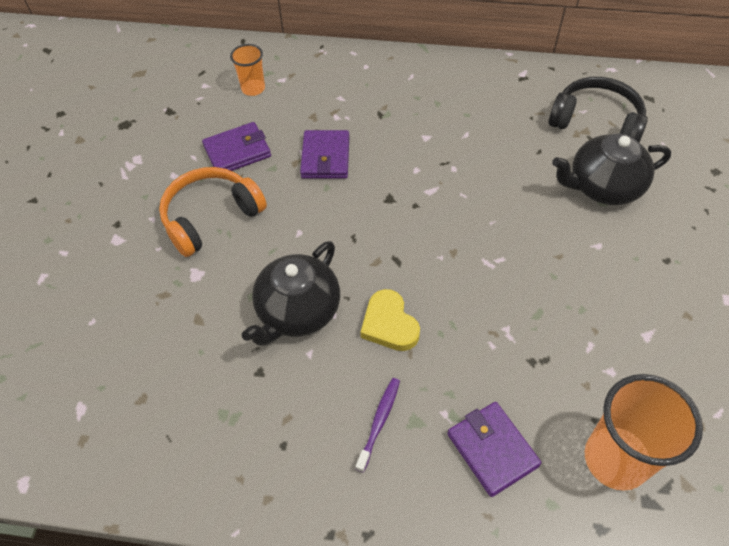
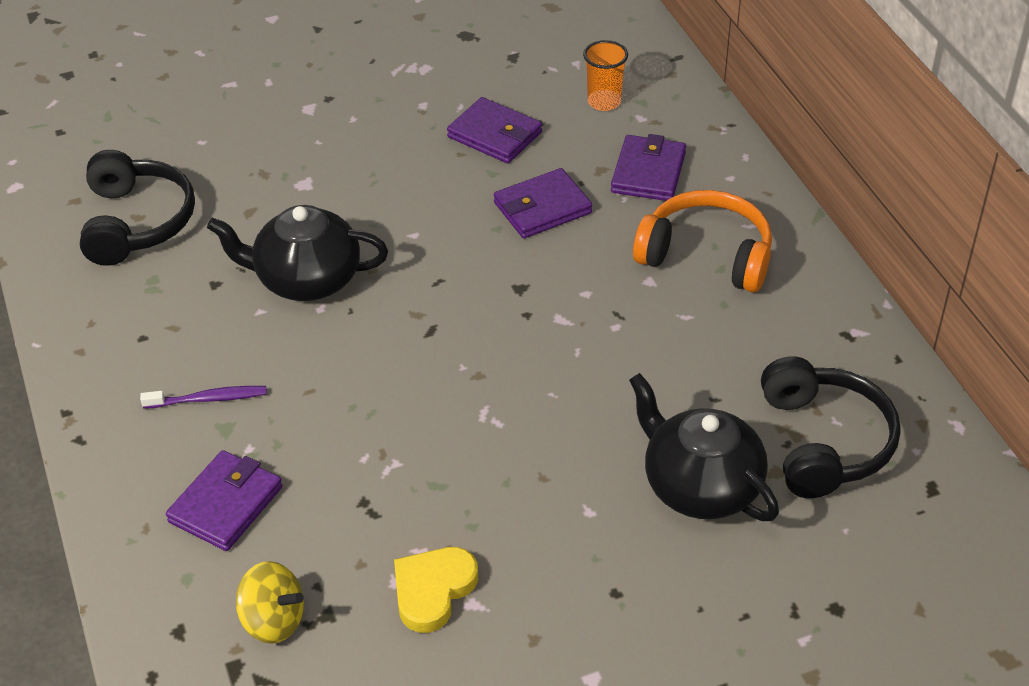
camera: 60 degrees right, 10 degrees down
orange headphones [159,167,267,257] -> orange headphones moved to [633,190,772,292]
yellow heart [360,289,420,351] -> yellow heart moved to [394,547,478,633]
orange cup [585,374,703,491] -> yellow spinning top [236,561,304,644]
none -> black headphones [80,150,195,265]
none -> purple wallet [611,134,686,201]

